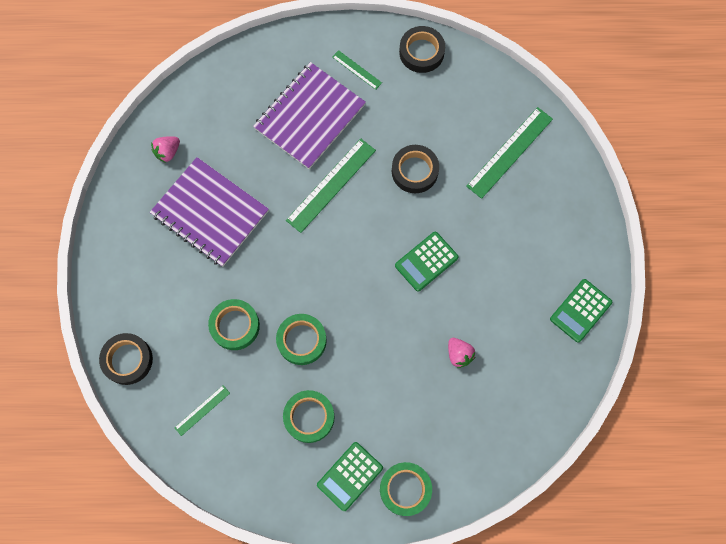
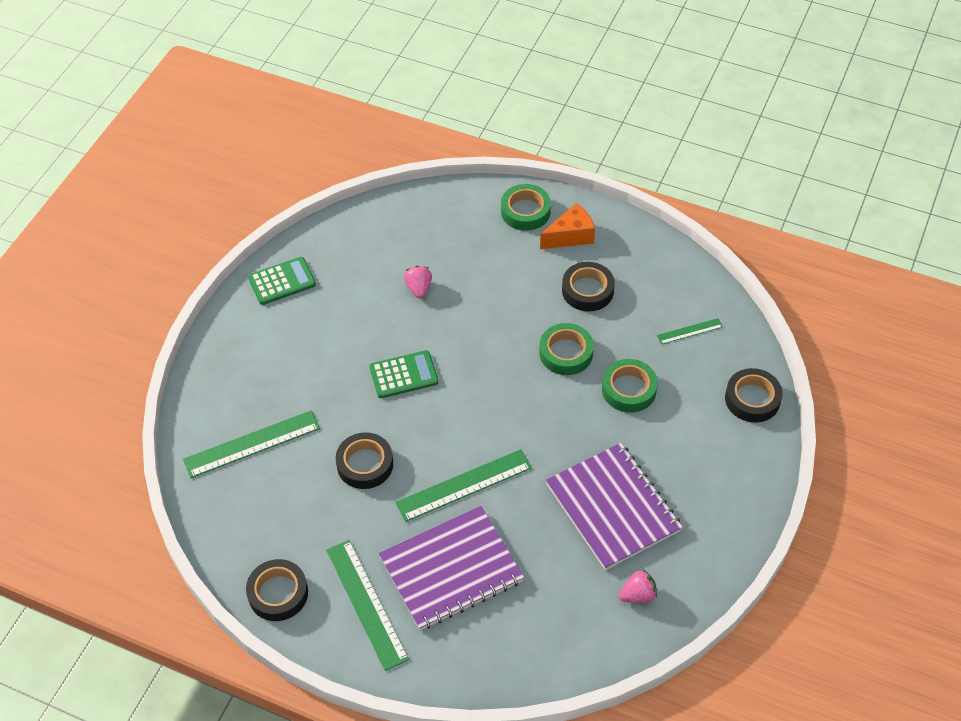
camera: 155 degrees left, 20 degrees down
green tape [283,390,335,443] -> black tape [562,262,615,311]
green calculator [317,442,383,511] -> orange cheese [540,203,595,249]
green ruler [332,50,382,90] -> green ruler [326,540,409,671], size x1.95

